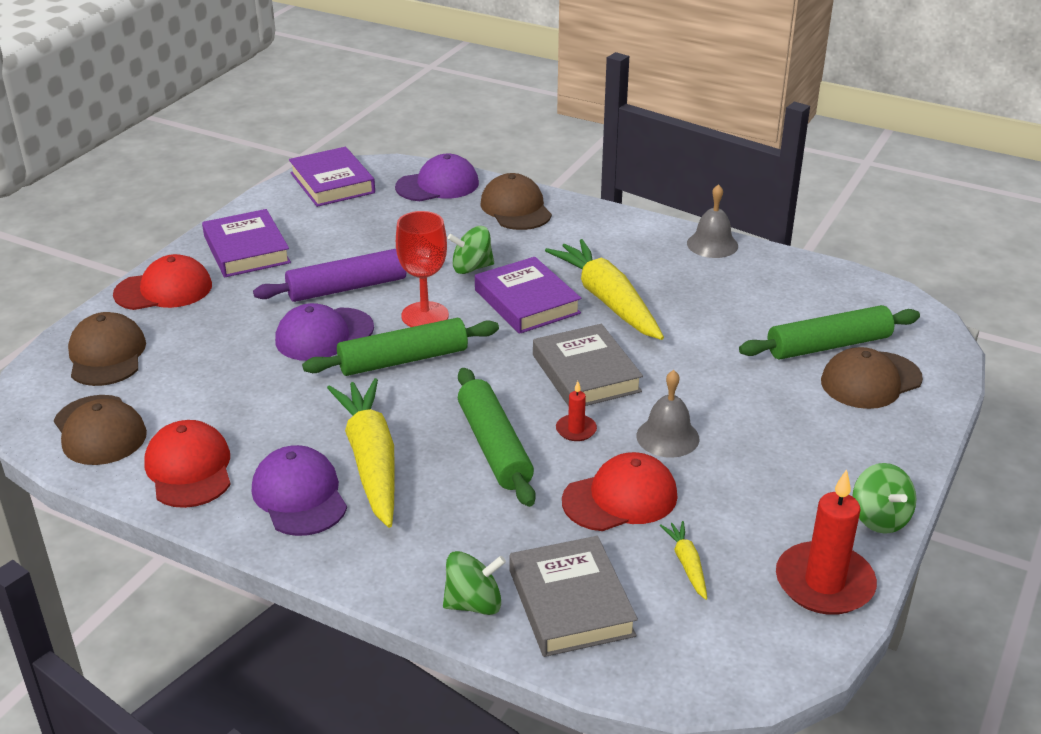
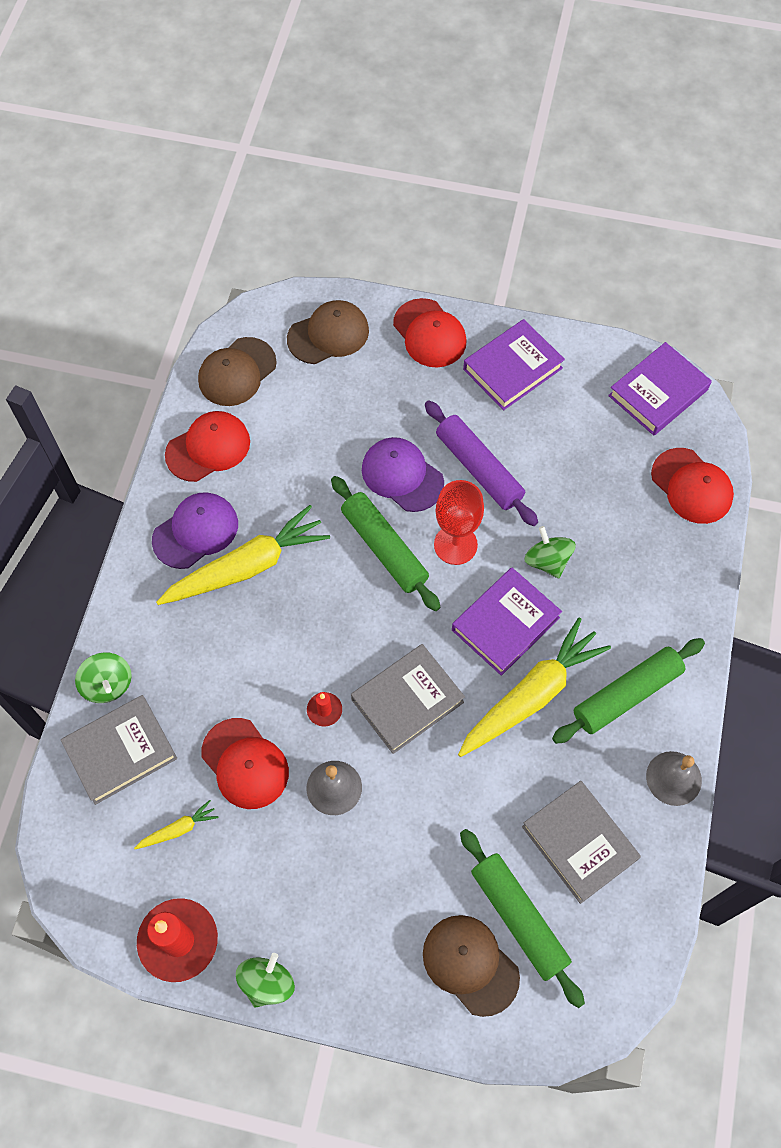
camera: 75 degrees right, 30 degrees up
purple cap [395,154,479,201] -> red cap [651,448,734,524]
green rolling pin [458,368,536,507] -> green rolling pin moved to [552,638,705,744]
brown cap [480,173,552,230] -> none
green spinning top [852,463,917,534] -> green spinning top turned 150 degrees clockwise [236,953,295,1008]
none -> grey book [522,781,641,904]

